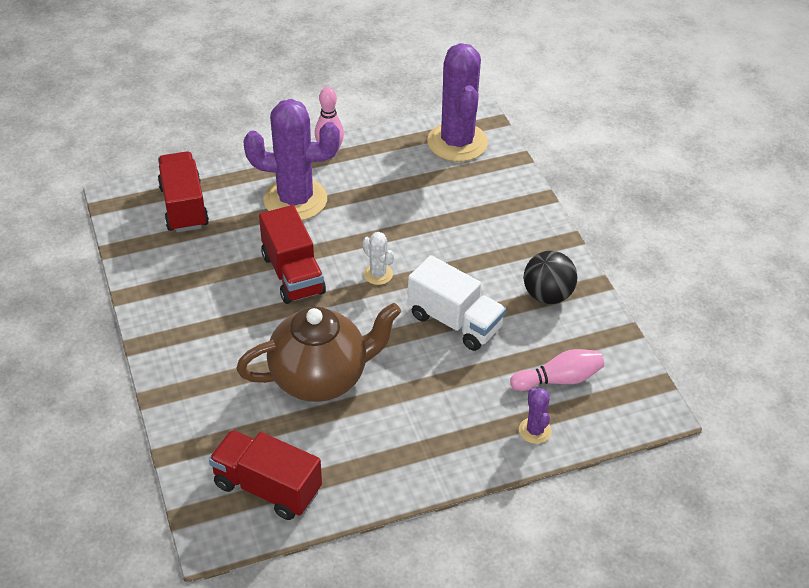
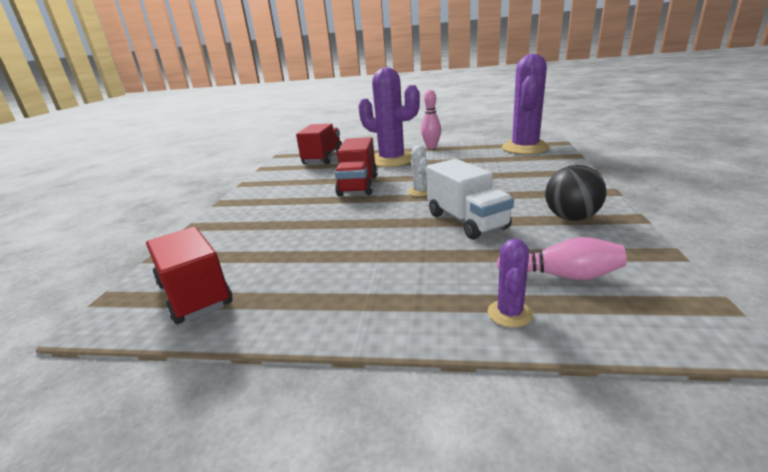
camera: 30 degrees right, 20 degrees down
brown teapot [236,303,401,402] -> none

